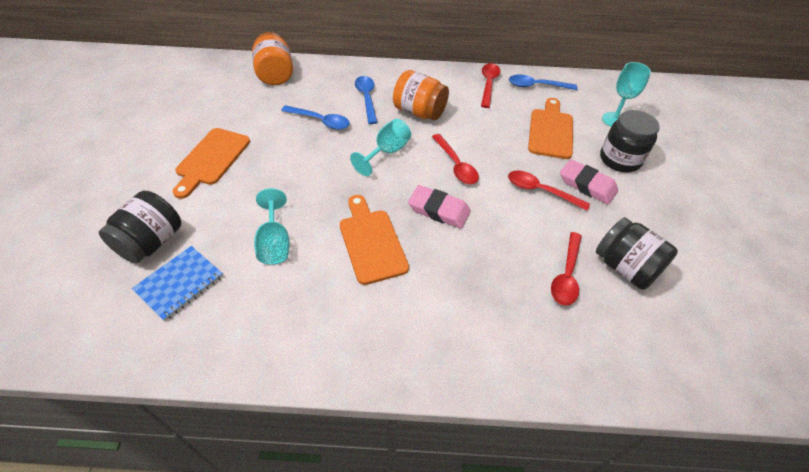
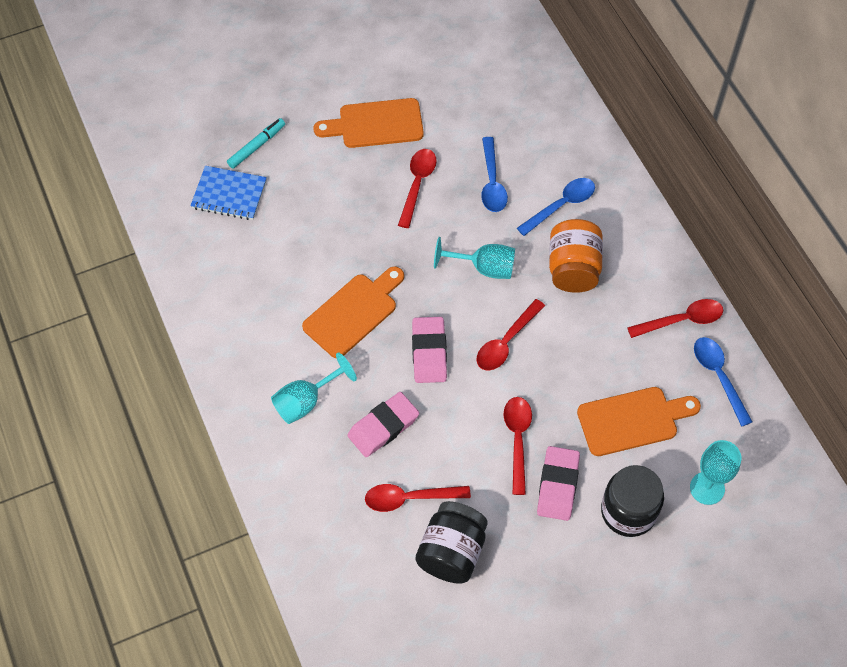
camera: 65 degrees right, 10 degrees up
black jar [99,191,181,264] -> turquoise marker [227,118,285,169]
orange jar [252,32,293,85] -> none
turquoise goblet [254,188,290,265] -> turquoise goblet moved to [271,352,357,424]
none -> pink eraser [347,392,419,457]
none -> red spoon [398,149,437,228]

